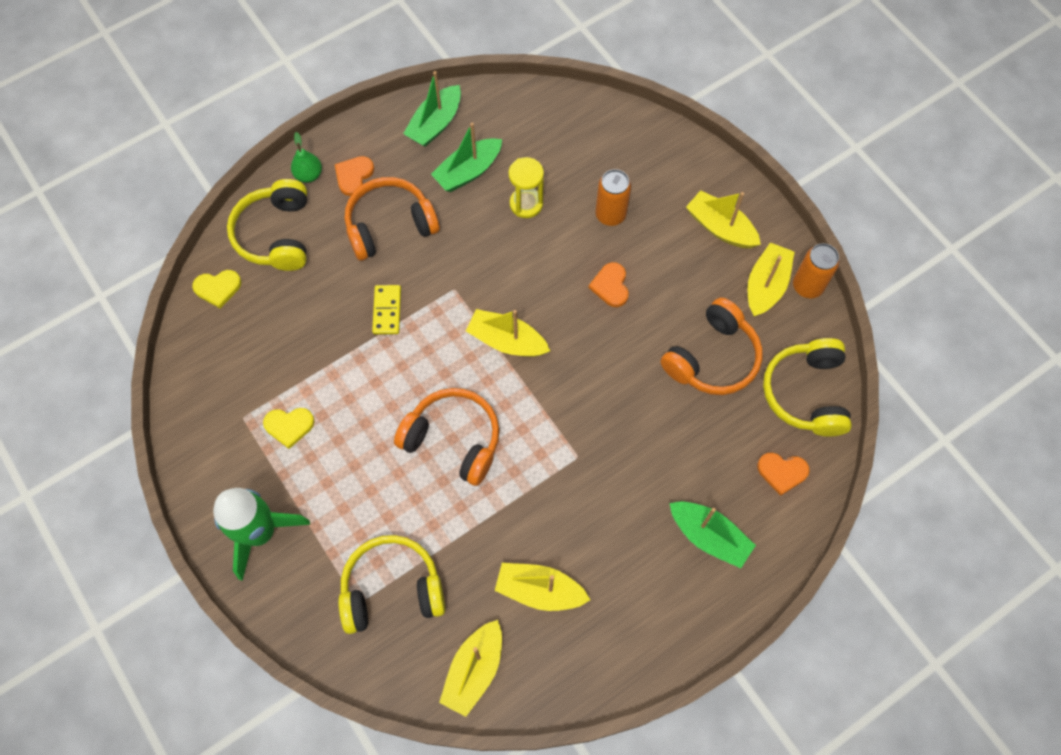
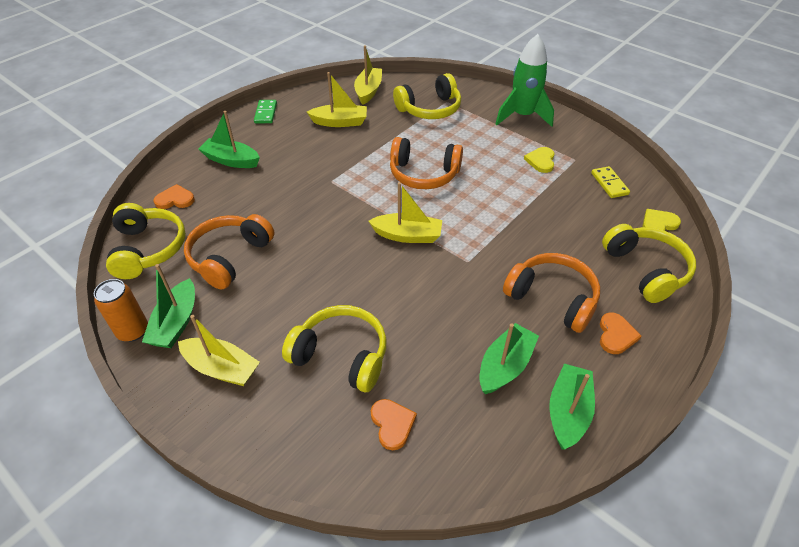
camera: 165 degrees right, 20 degrees down
yellow heart [263,408,315,449] -> yellow heart turned 60 degrees counterclockwise [524,147,555,173]
green pear [291,132,322,183] -> none
orange headphones [345,177,440,261] -> orange headphones turned 105 degrees counterclockwise [503,253,600,333]
yellow domino [372,285,401,334] -> yellow domino moved to [591,166,630,198]
yellow hourglass [509,157,544,218] -> none
orange heart [589,262,629,307] -> orange heart moved to [371,399,417,450]
orange can [595,169,631,226] -> yellow headphones [282,305,387,392]
yellow boat [748,242,795,317] -> green boat [142,264,195,348]
none -> green domino [254,100,277,123]

